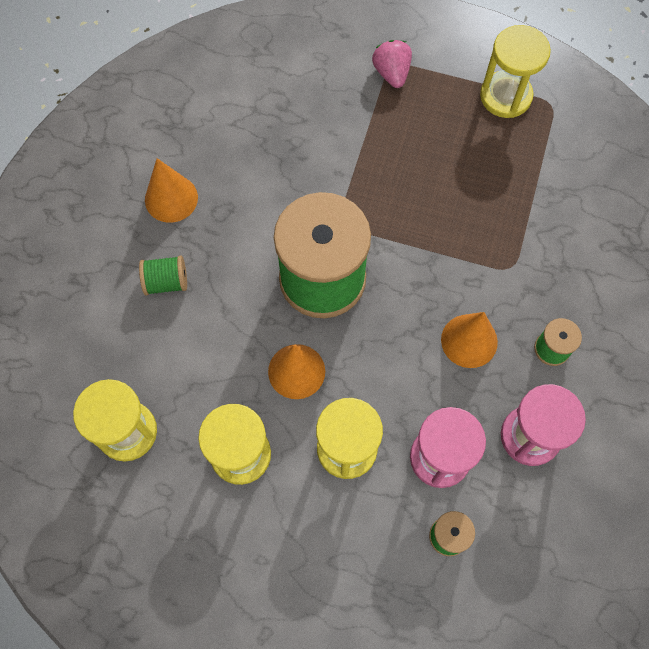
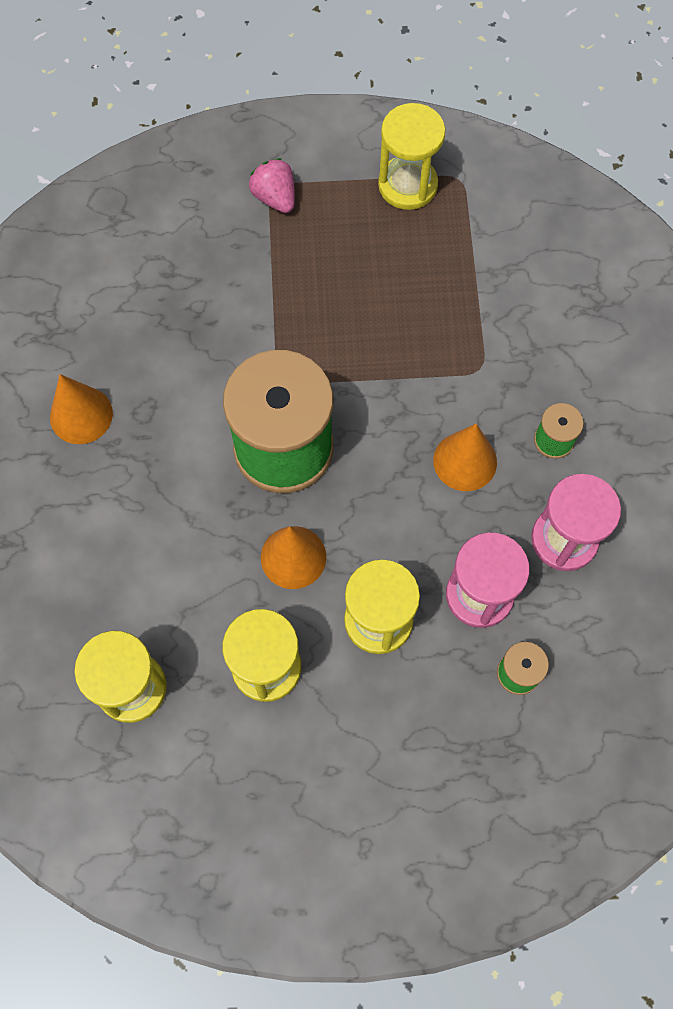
camera: 20 degrees left, 0 degrees up
green spool [139,255,187,295] -> none

